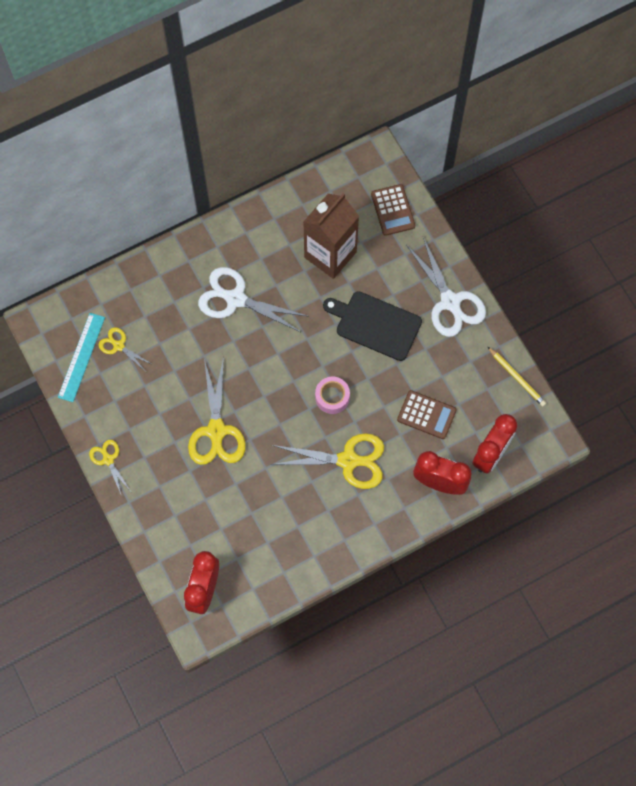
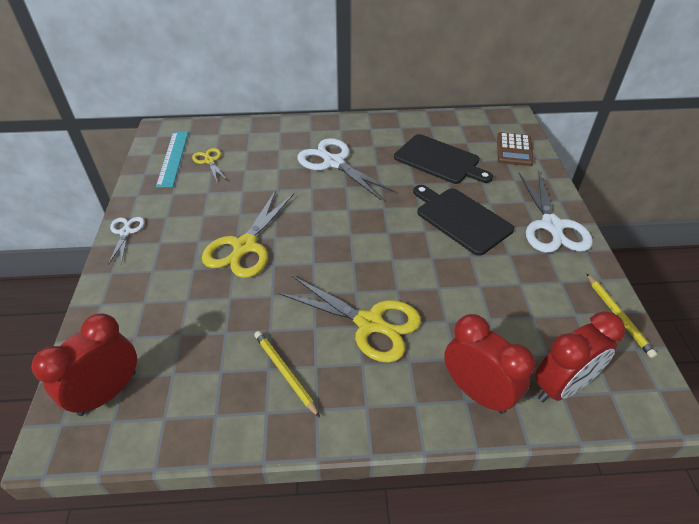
camera: 25 degrees right, 25 degrees down
turquoise ruler [58,313,105,402] -> turquoise ruler turned 45 degrees counterclockwise [156,132,188,188]
yellow scissors [89,440,130,496] -> white scissors [108,217,145,265]
brown carton [303,193,359,279] -> black cutting board [394,134,493,184]
pink tape [315,377,350,414] -> none
brown calculator [397,390,457,439] -> none
none -> yellow pencil [254,331,320,417]

